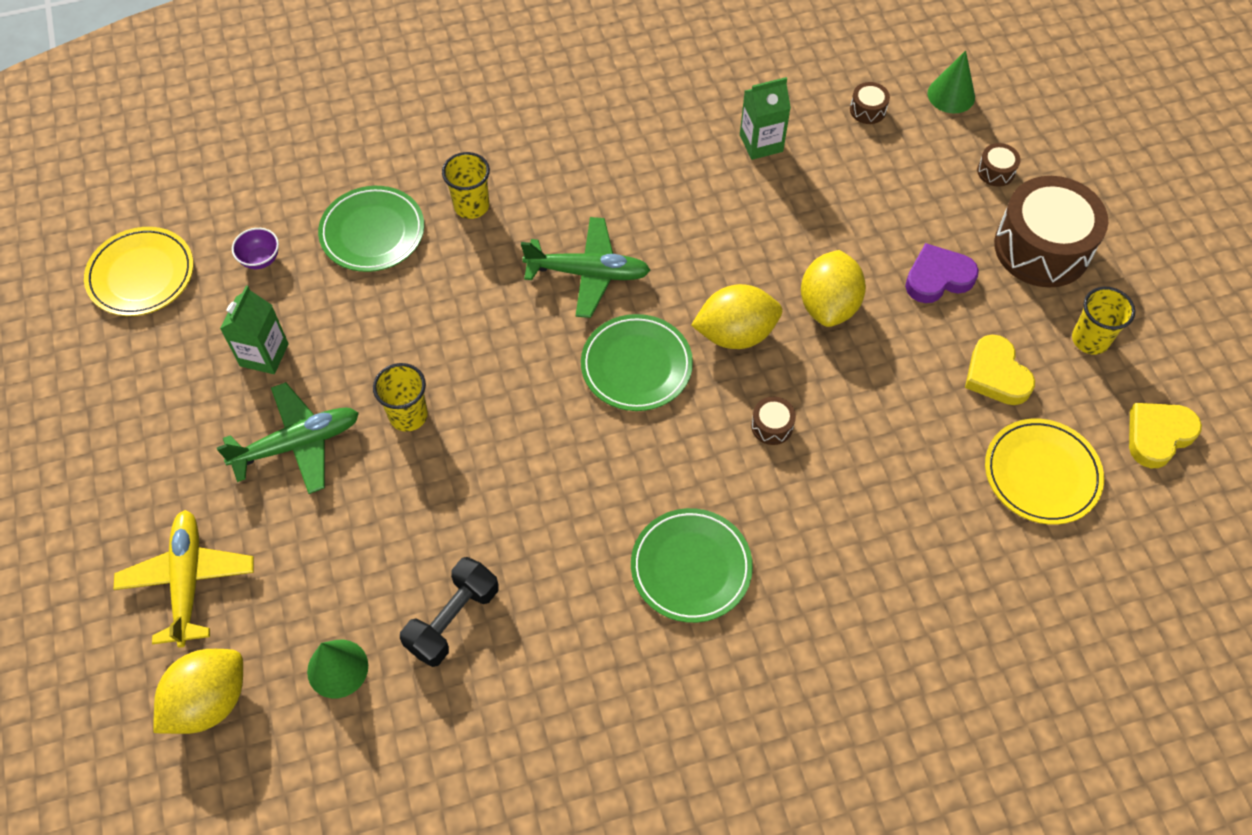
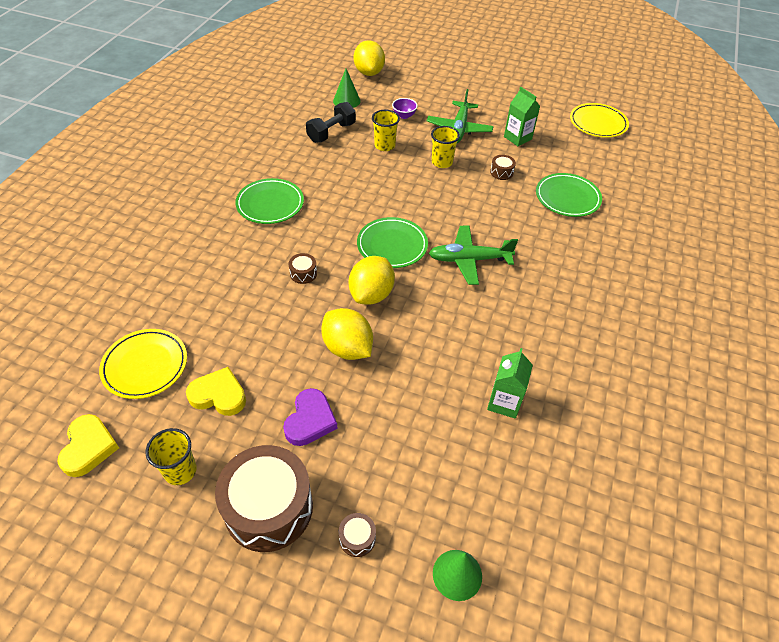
camera: 125 degrees right, 10 degrees down
yellow plane [114,510,254,647] -> none
purple bowl [232,228,279,269] -> purple bowl moved to [392,98,418,119]
black dumbbell [400,557,499,667] -> black dumbbell turned 60 degrees clockwise [306,102,356,143]
yellow cup [442,152,490,219] -> yellow cup moved to [372,110,400,151]
green plane [521,217,651,318] -> green plane turned 45 degrees clockwise [429,226,518,285]
brown drum [850,82,890,124] -> brown drum moved to [490,155,516,180]

